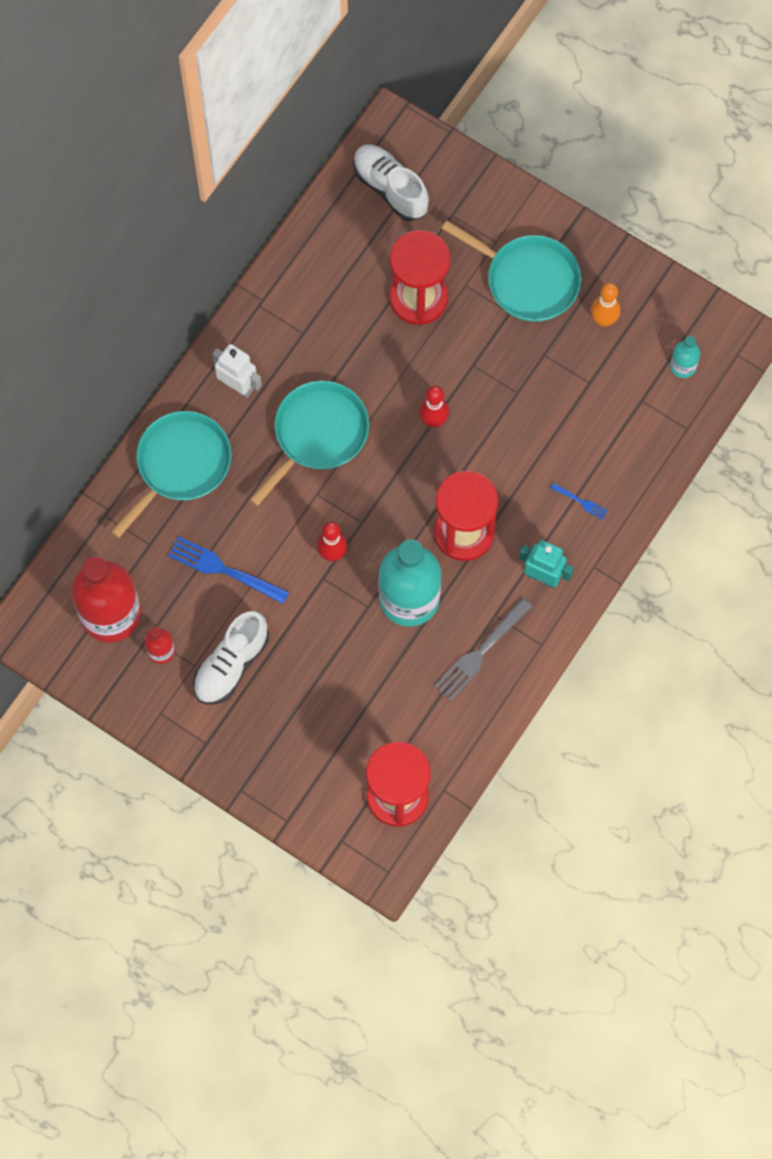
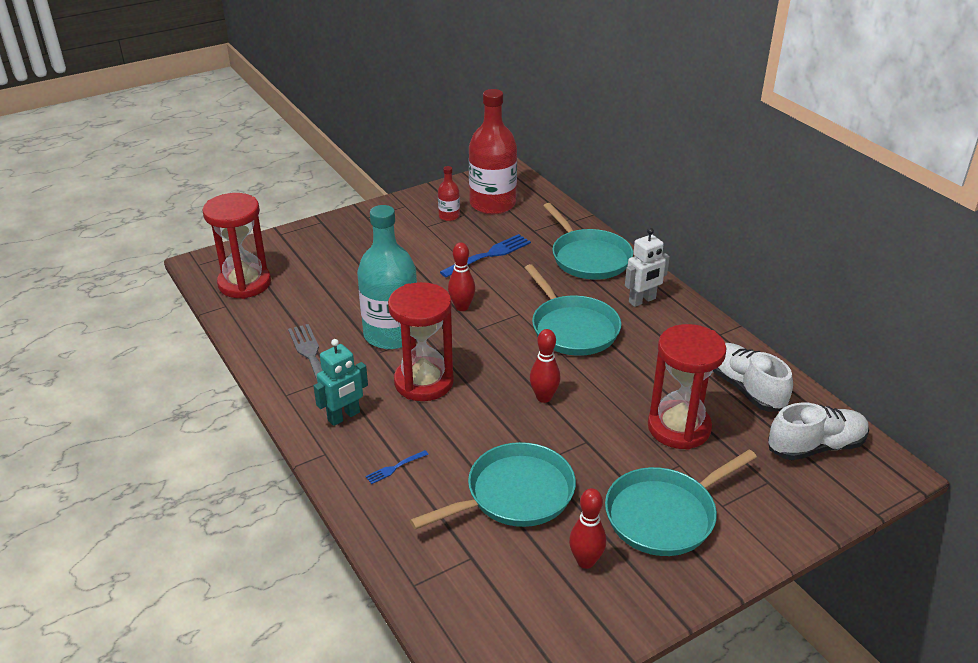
camera: 115 degrees right, 35 degrees down
white shoe [193,611,269,704] -> white shoe moved to [713,343,793,412]
orange bowling pin [591,283,621,327] -> red bowling pin [569,488,606,569]
turquoise bottle [670,336,700,378] -> none
none -> turquoise pan [410,442,576,530]

